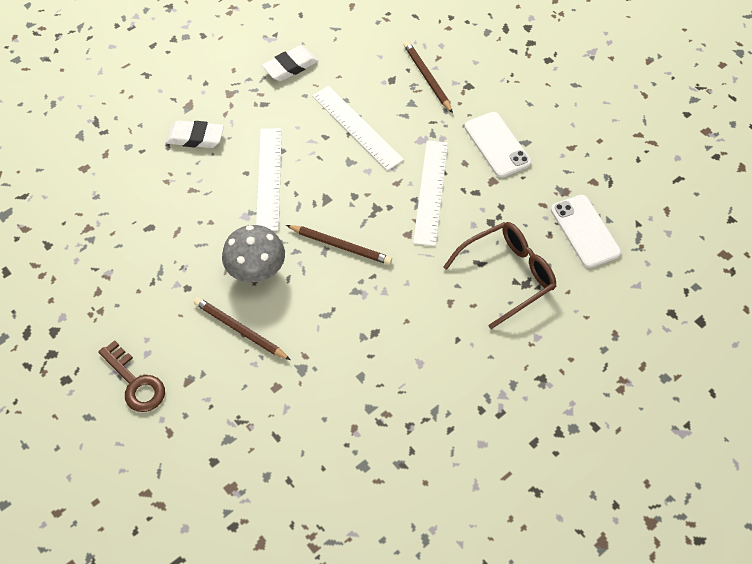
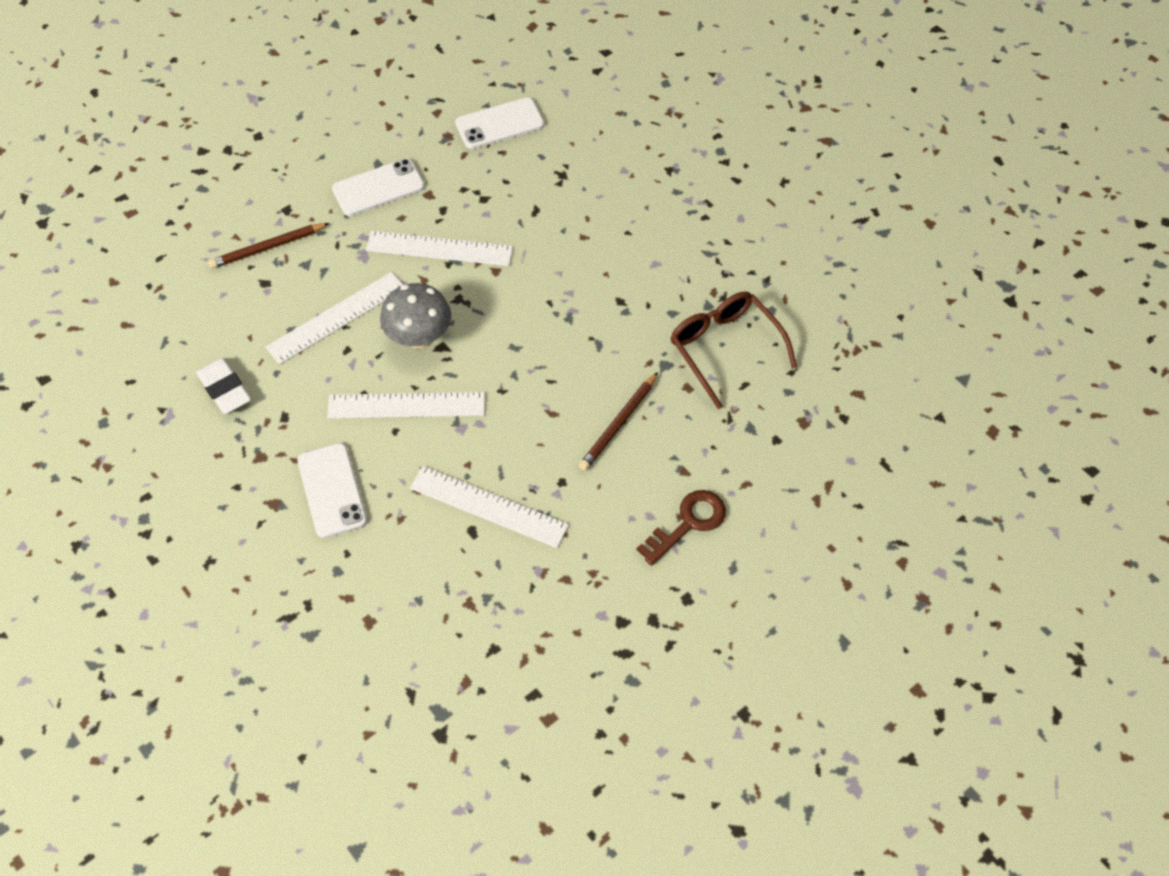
camera: 90 degrees left, 0 degrees up
white eraser [166,120,224,148] -> white phone [298,443,367,538]
grey mushroom [222,225,285,282] -> grey mushroom moved to [380,283,451,349]
brown pencil [286,225,392,265] -> none
brown glasses [443,222,556,329] -> brown glasses moved to [670,291,797,409]
none -> white ruler [410,466,569,548]

